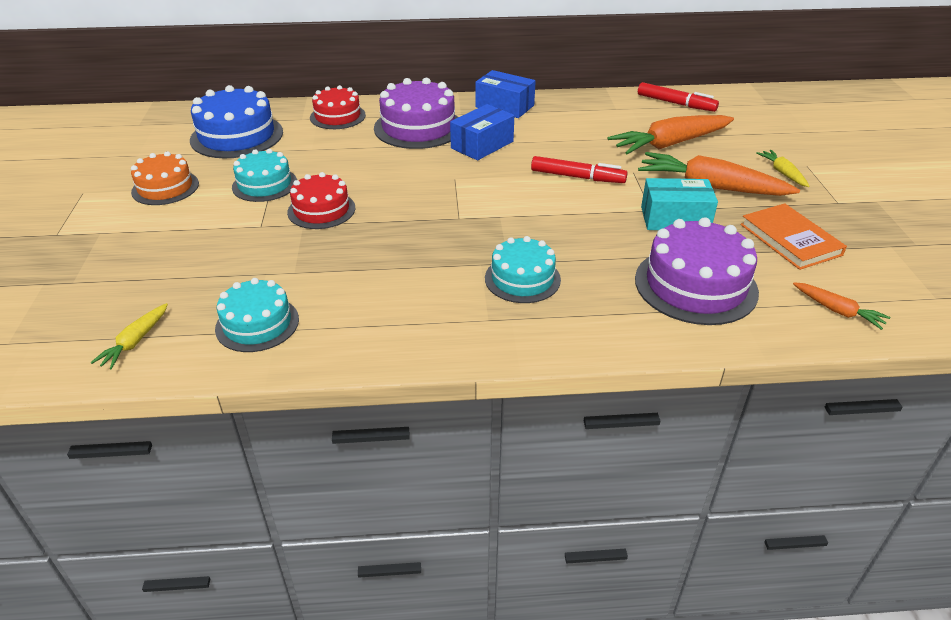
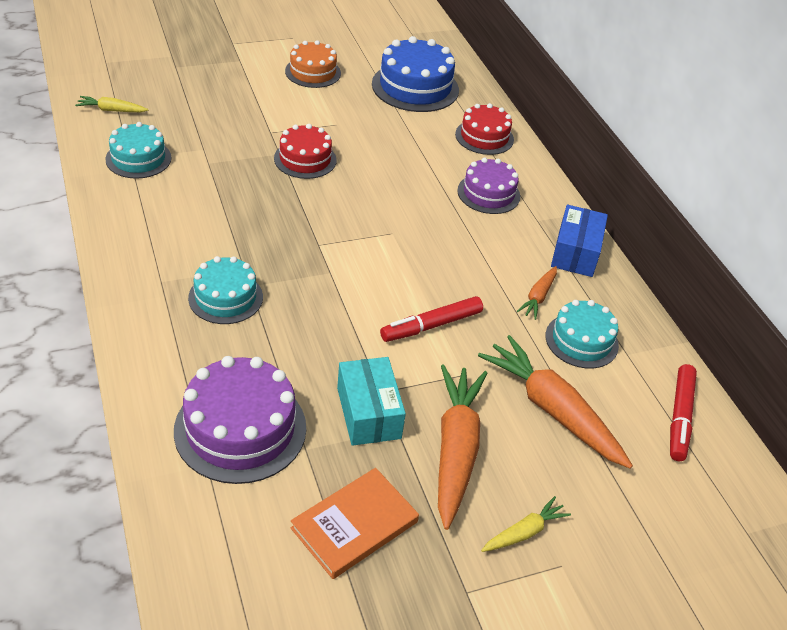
camera: 70 degrees right, 5 degrees up
turquoise cake [232,149,297,202] -> turquoise cake moved to [545,300,619,369]
purple cake [374,78,458,149] -> purple cake [457,158,520,214], size x0.64
blue box [450,104,514,160] -> none
red marker [531,156,628,183] -> red marker turned 60 degrees clockwise [380,296,483,342]
orange carrot [793,282,890,330] -> orange carrot moved to [517,266,557,320]

